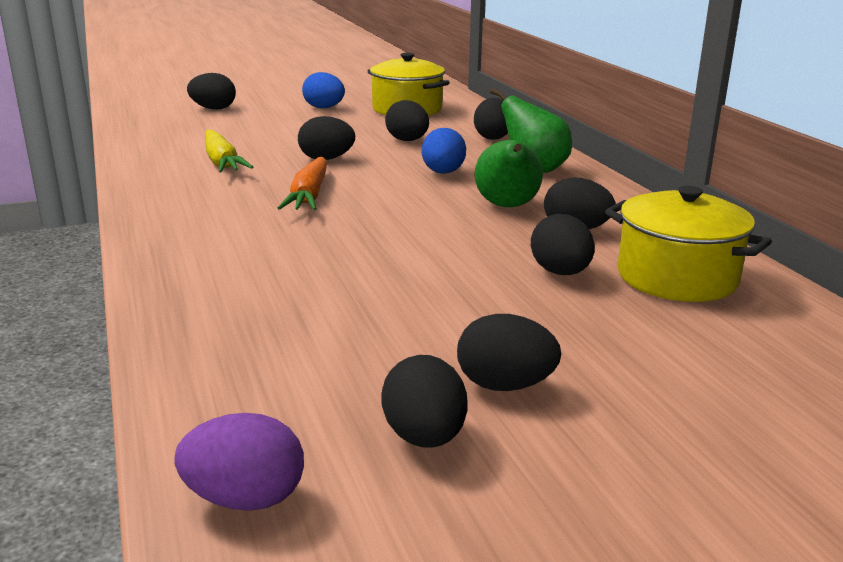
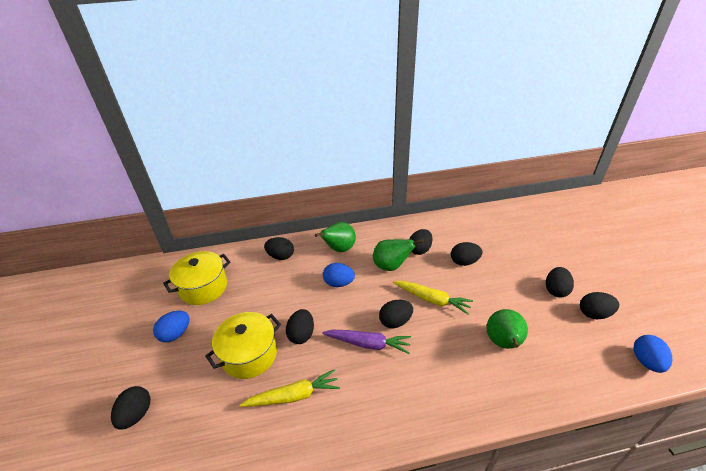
camera: 80 degrees left, 15 degrees up
purple egg [174,413,304,511] -> blue egg [634,335,672,373]
orange carrot [278,157,327,210] -> purple carrot [322,330,411,354]
black egg [385,100,429,141] -> black egg moved to [379,300,413,328]
yellow pot [605,186,772,302] -> yellow pot moved to [205,312,281,379]
none -> yellow carrot [393,281,473,314]
none -> green pear [487,309,528,349]

